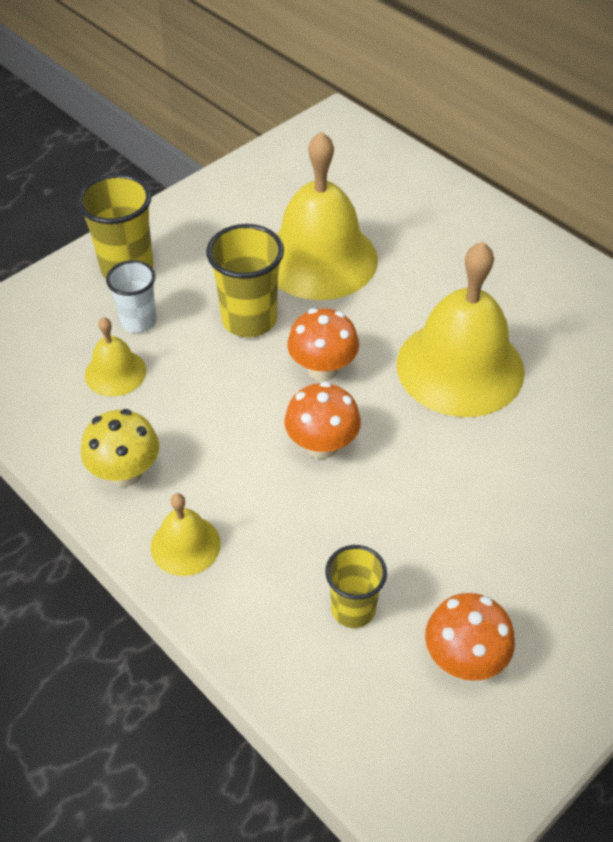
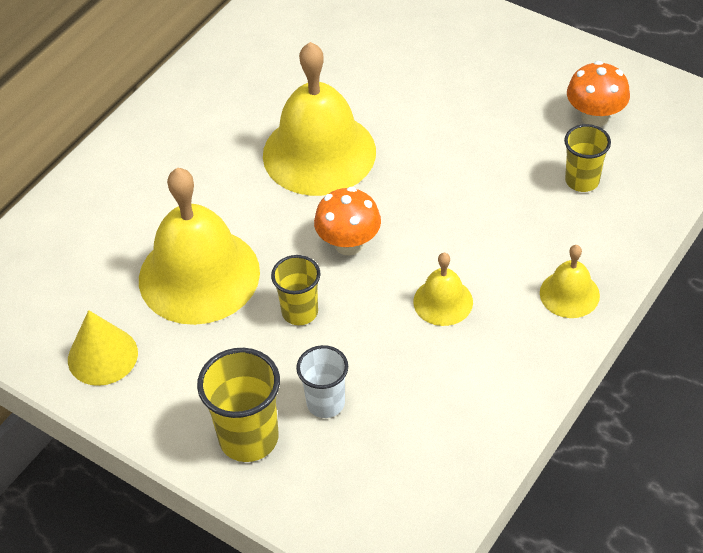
camera: 100 degrees left, 0 degrees up
yellow mushroom [81,409,159,487] -> none
yellow bell [85,317,146,396] -> yellow bell moved to [413,253,473,326]
yellow cup [206,224,284,337] -> yellow cup [271,255,321,325], size x0.65
orange mushroom [284,381,361,459] -> none
none -> yellow cone [68,310,138,386]

